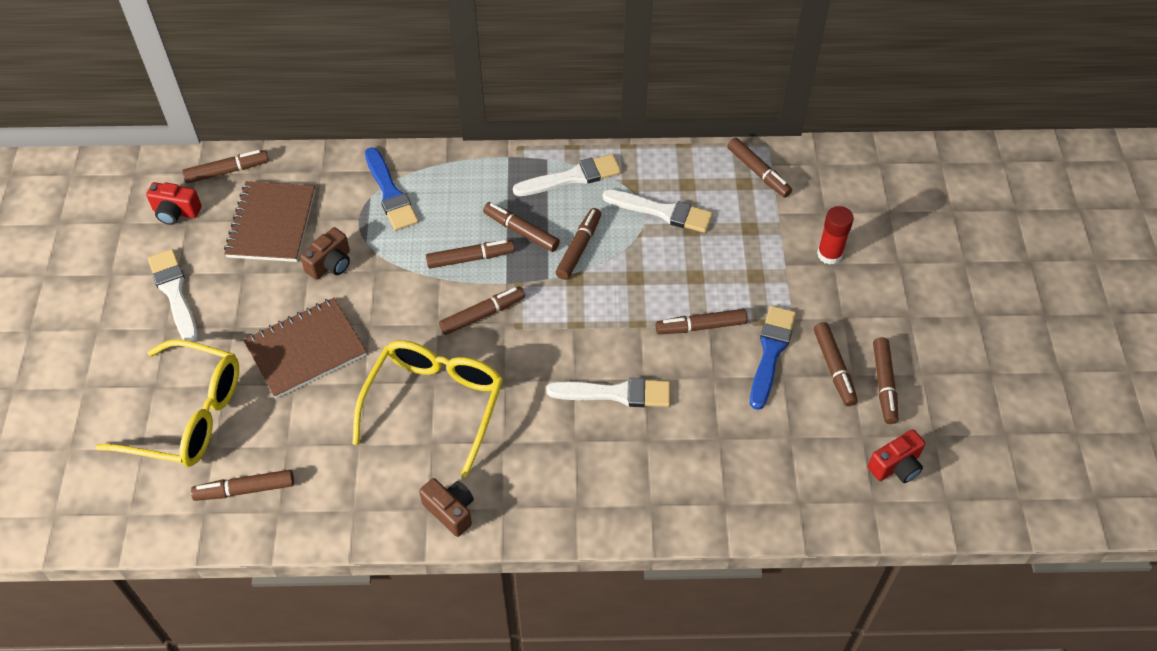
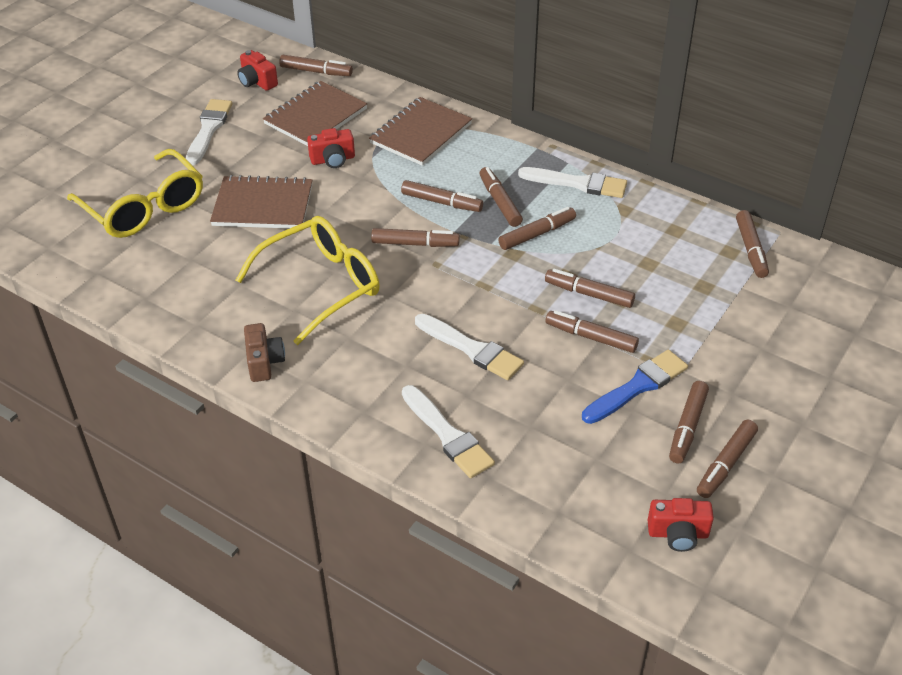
camera: 35 degrees right, 10 degrees down
brown marker [191,470,294,501] -> brown marker moved to [545,269,635,308]
brown camera [300,227,350,280] -> red camera [307,128,355,168]
blue brush [365,147,419,231] -> brown notebook [369,97,472,166]
white brush [602,189,713,233] -> white brush moved to [402,385,495,478]
red glue stick [817,206,854,265] -> none

